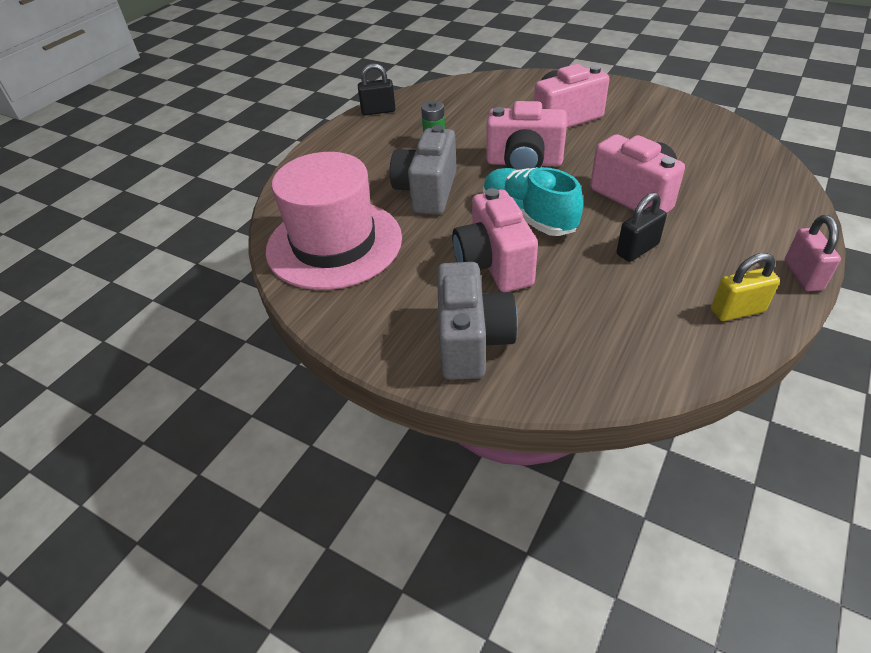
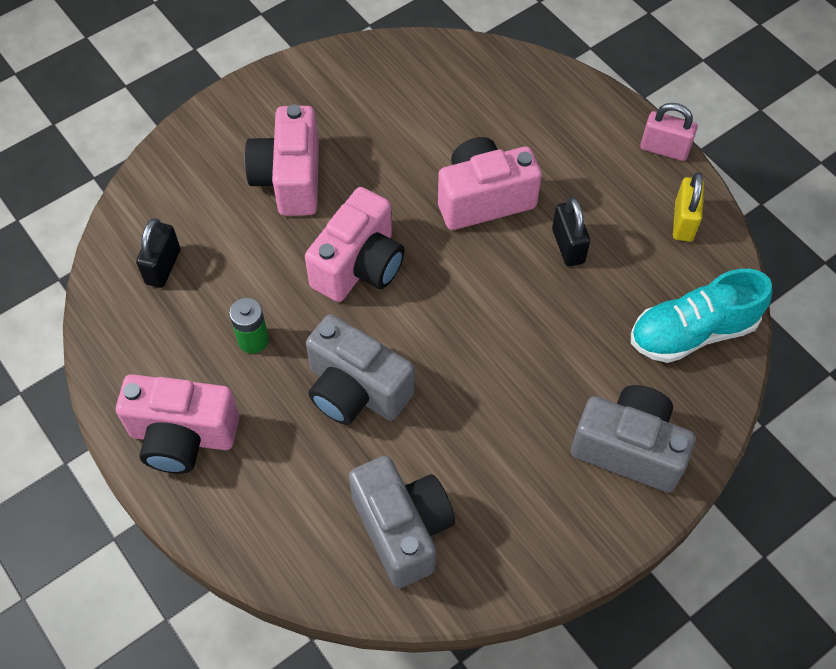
camera: 70 degrees left, 15 degrees up
pink hat [266,152,402,290] -> grey camera [349,456,455,588]
black padlock [358,63,396,115] -> black padlock moved to [136,218,180,288]
pink camera [452,188,538,292] -> pink camera moved to [116,374,240,474]
turquoise shoe [483,167,583,236] -> turquoise shoe moved to [631,269,772,363]

